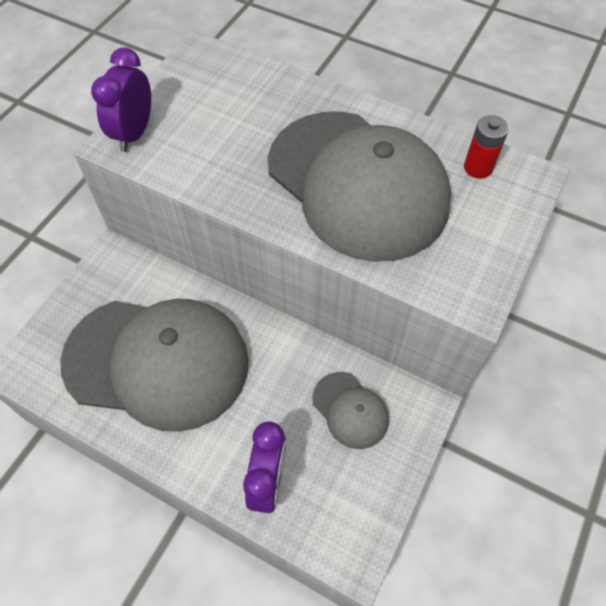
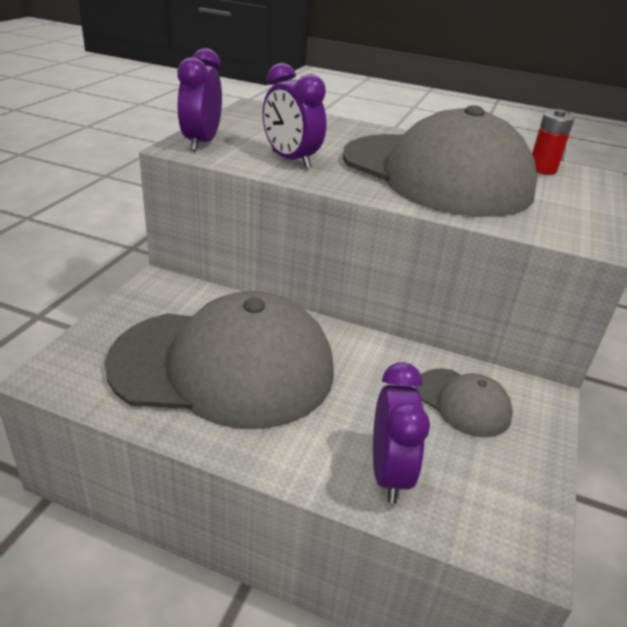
camera: 10 degrees left, 25 degrees down
none -> purple clock [263,63,326,169]

